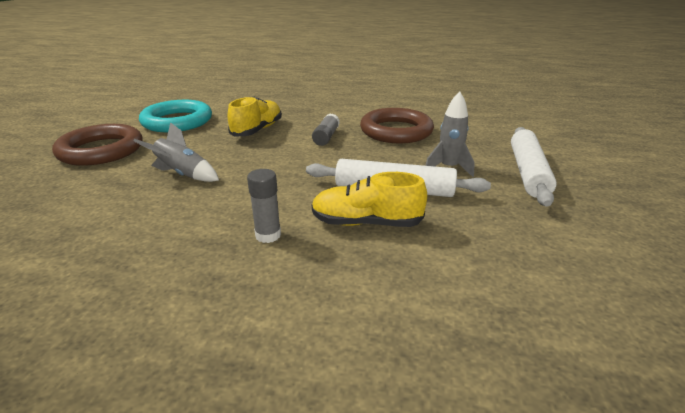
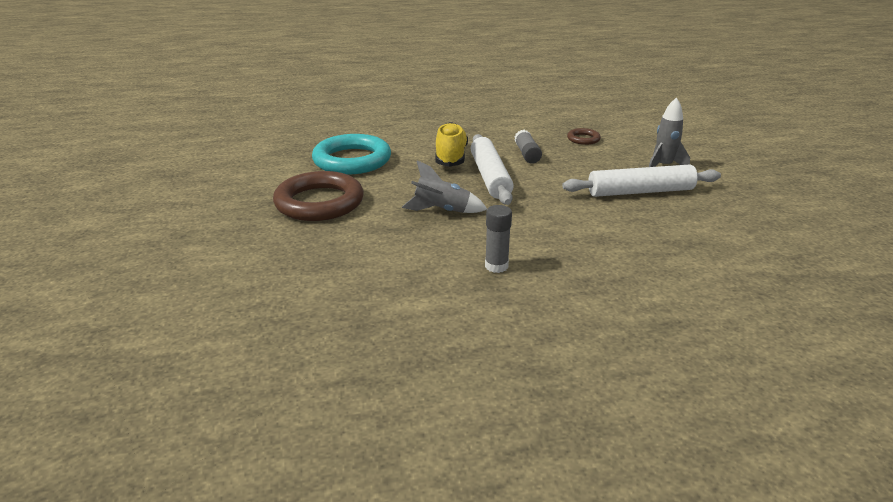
camera: 20 degrees left, 0 degrees up
grey glue stick [247,169,281,243] -> grey glue stick moved to [485,205,512,273]
yellow shoe [312,172,427,227] -> none
brown ring [360,108,434,144] -> brown ring [567,128,601,145], size x0.45
white rolling pin [511,127,557,207] -> white rolling pin moved to [470,134,514,205]

